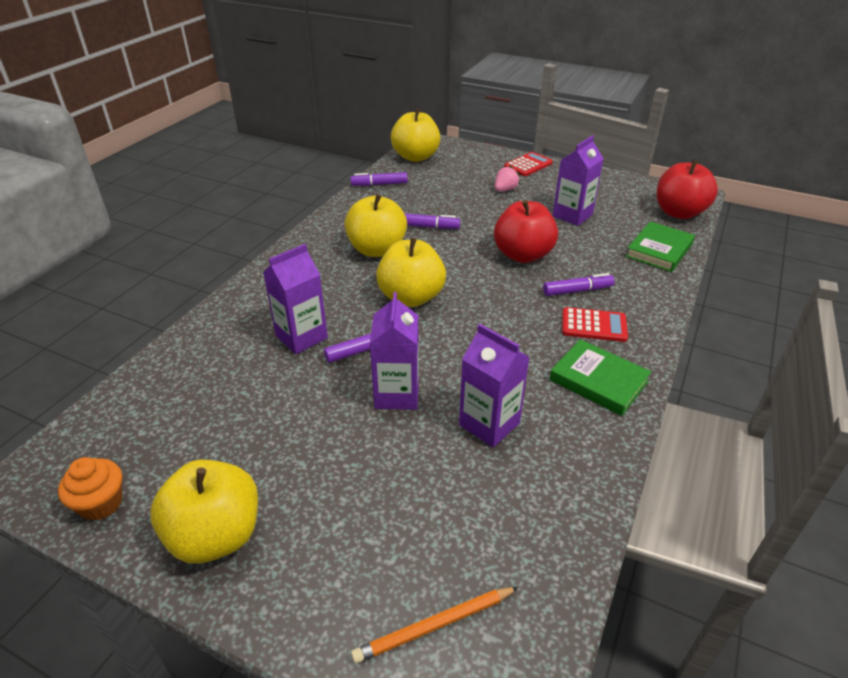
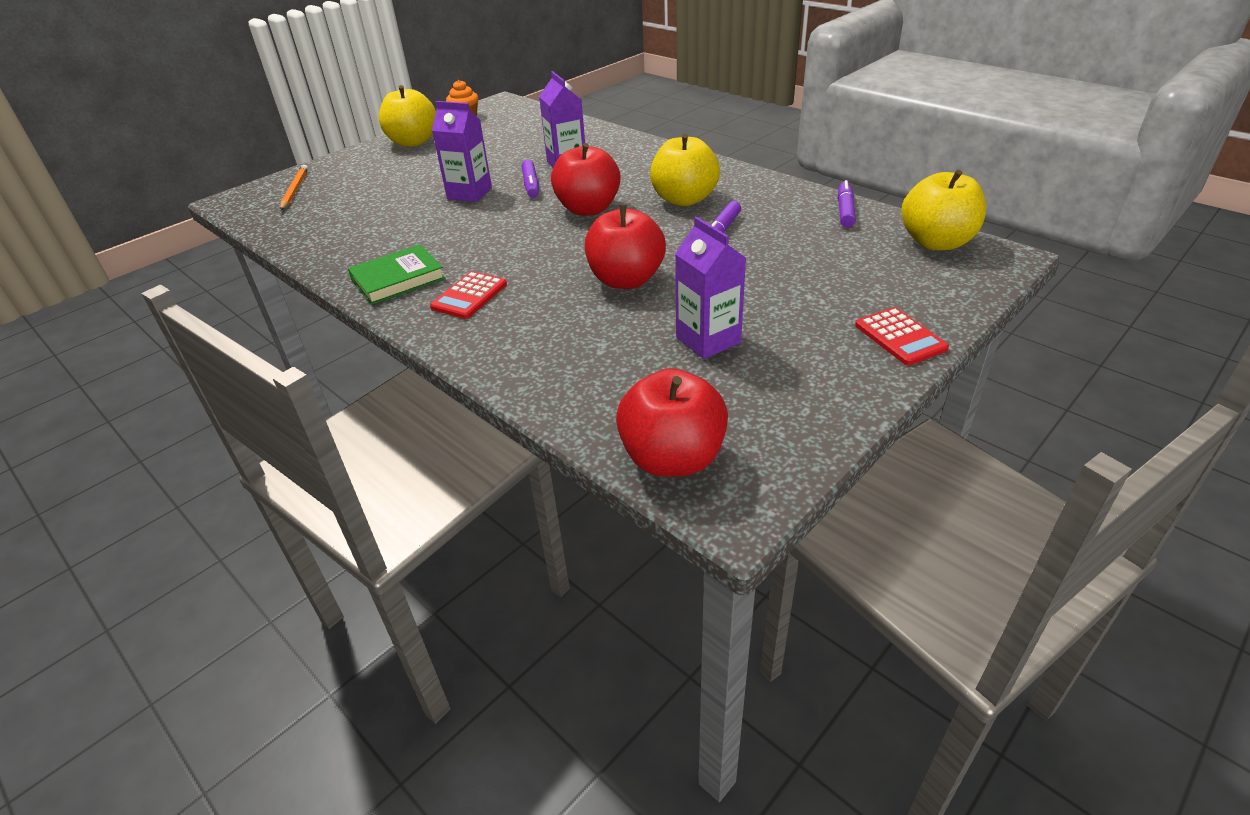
camera: 110 degrees right, 0 degrees up
yellow apple [376,238,446,307] -> red apple [551,143,621,216]
purple carton [459,324,530,447] -> none
pink strawberry [495,165,520,191] -> none
purple marker [543,273,615,296] -> none
green book [625,222,695,272] -> none

